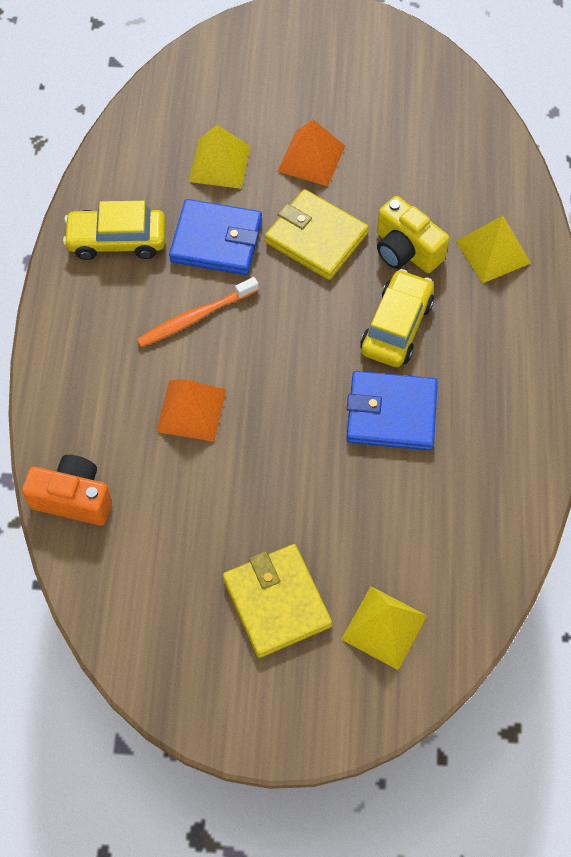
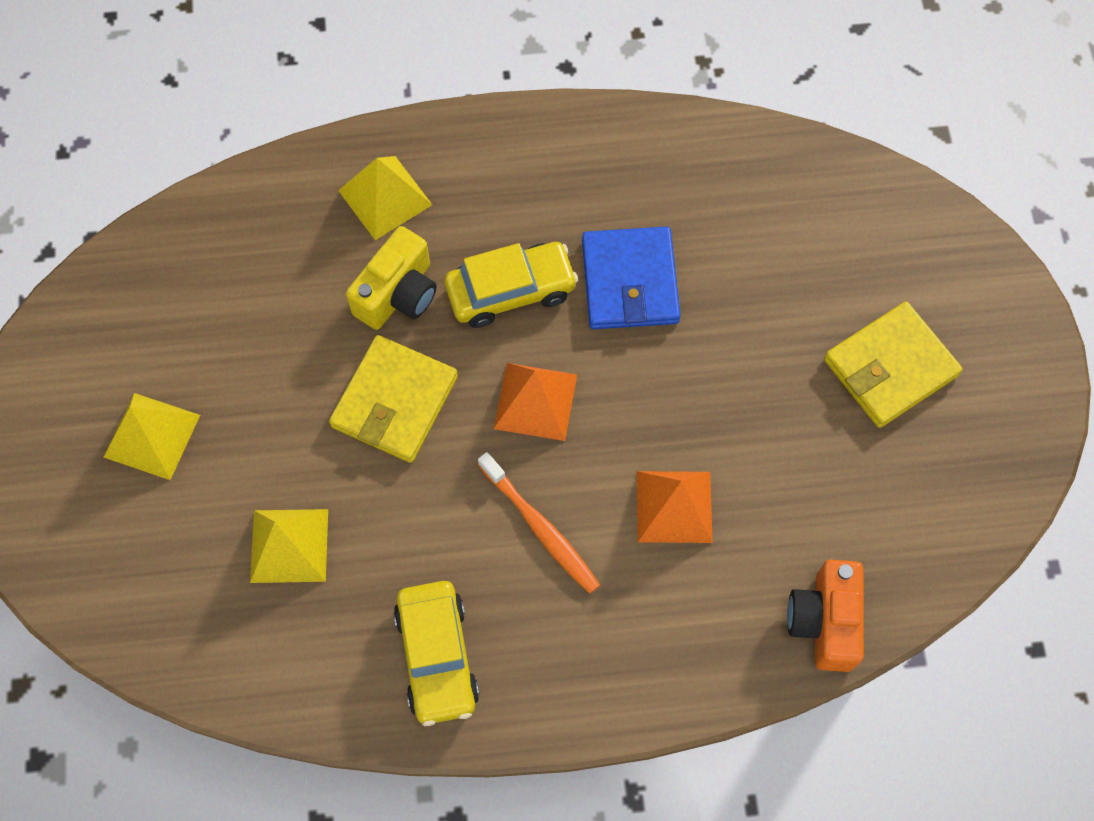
camera: 100 degrees left, 5 degrees up
blue wallet [169,199,262,275] -> none
orange pyramid [278,119,345,186] -> orange pyramid moved to [494,363,577,441]
yellow pyramid [341,586,427,670] -> yellow pyramid moved to [104,393,200,480]
yellow car [360,269,434,367] -> yellow car turned 150 degrees clockwise [444,242,578,328]

